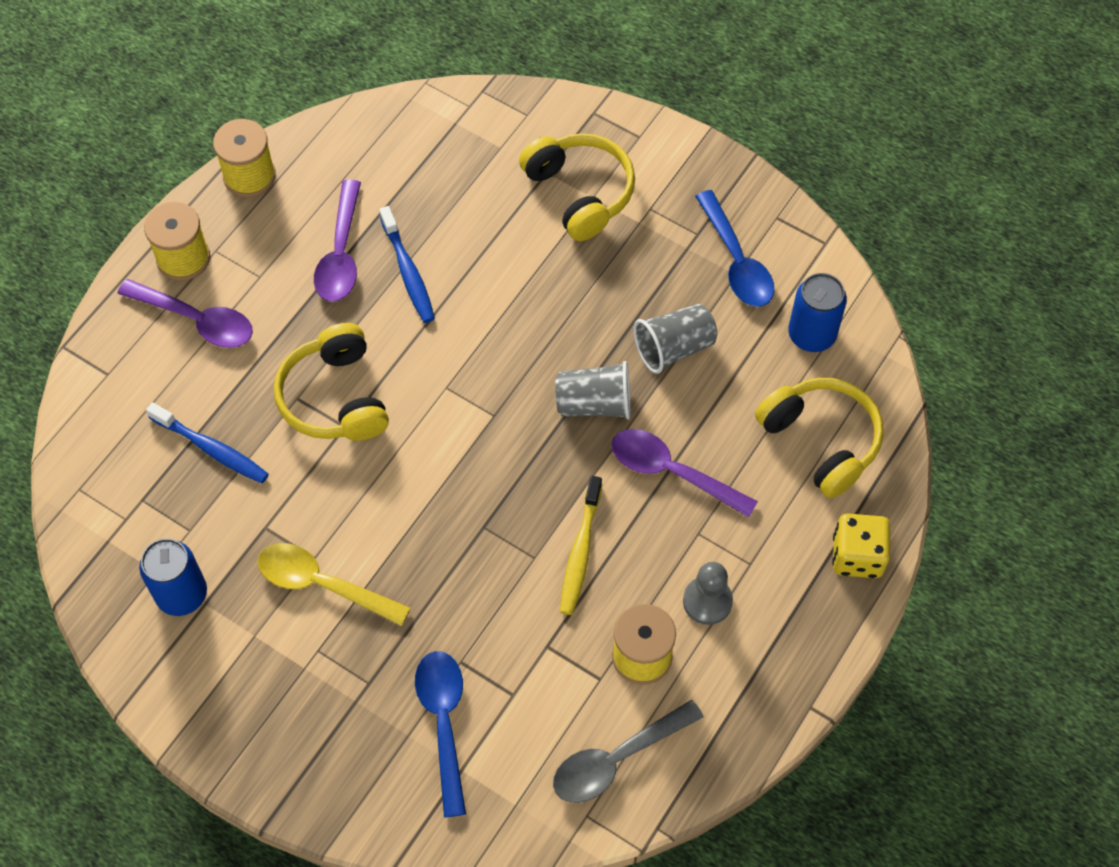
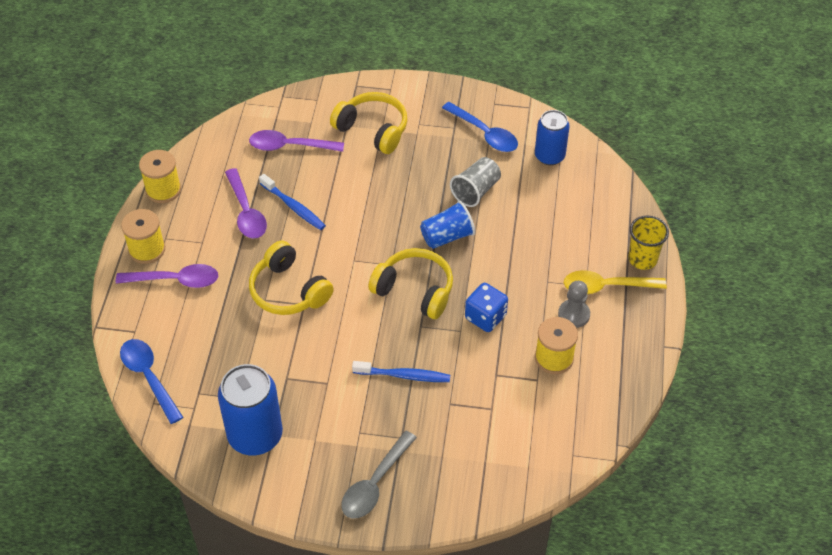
camera: 25 degrees left, 10 degrees down
blue can [139,538,207,616] -> blue can [218,364,283,455], size x1.54
blue toothbrush [146,402,269,484] -> blue toothbrush moved to [352,361,450,382]
yellow spoon [258,543,410,626] -> yellow spoon moved to [564,270,667,294]
blue spoon [415,651,466,818] -> blue spoon moved to [120,339,183,424]
grey spoon [553,699,704,803] -> grey spoon moved to [341,431,417,518]
grey cup [555,361,631,420] -> blue cup [420,201,475,249]
yellow toothbrush [560,476,602,615] -> blue dice [465,283,508,332]
purple spoon [611,429,758,518] -> purple spoon moved to [249,130,344,152]
yellow headphones [755,378,884,498] -> yellow headphones moved to [368,248,453,319]
yellow dice [832,514,890,578] -> yellow cup [628,216,669,270]

